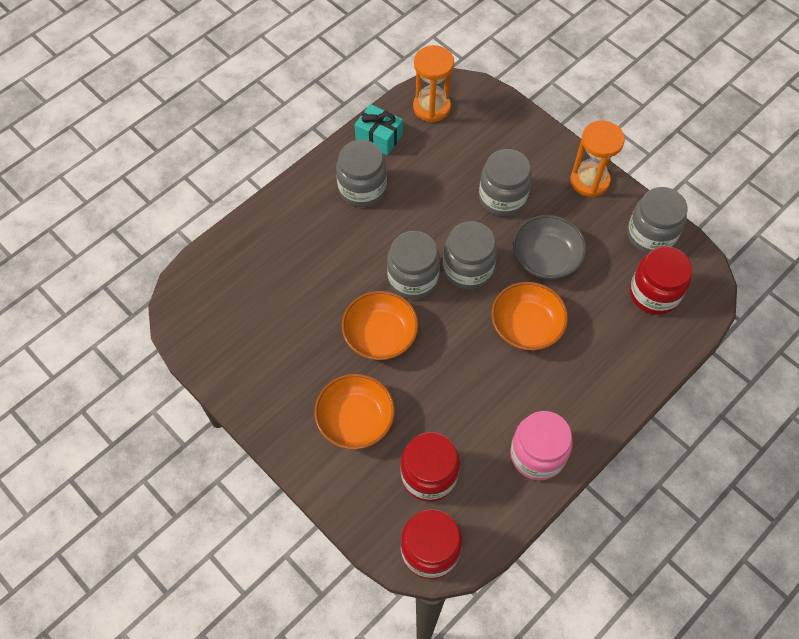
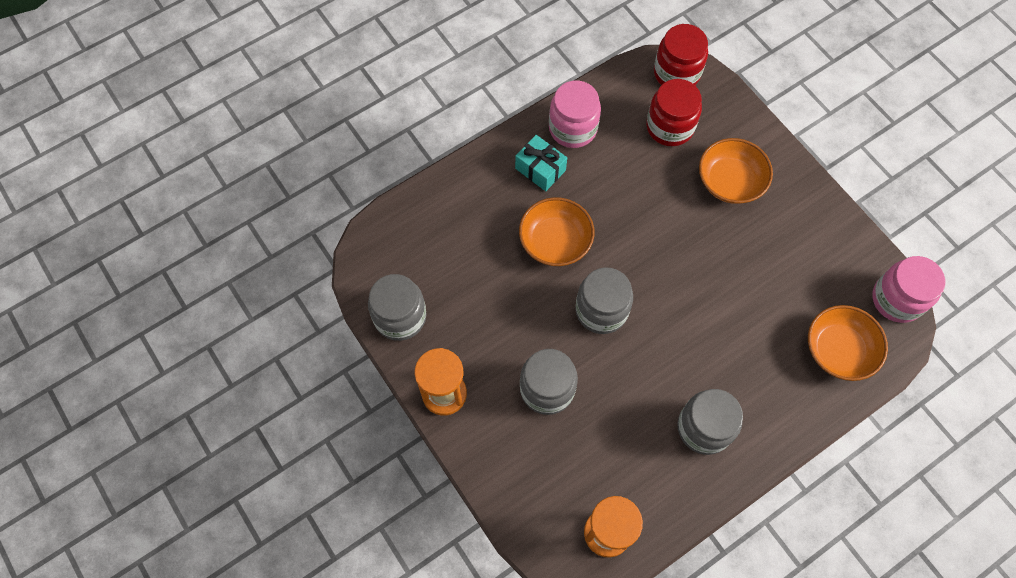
camera: 170 degrees left, 5 degrees up
orange bowl [342,291,419,360] -> orange bowl moved to [808,305,888,381]
turquoise gift [355,104,403,155] -> turquoise gift moved to [515,135,567,191]
grey jar [387,231,440,299] -> none
grey bowl [513,215,587,279] -> none
red jar [630,246,692,315] -> none
none -> pink jar [872,256,945,323]

